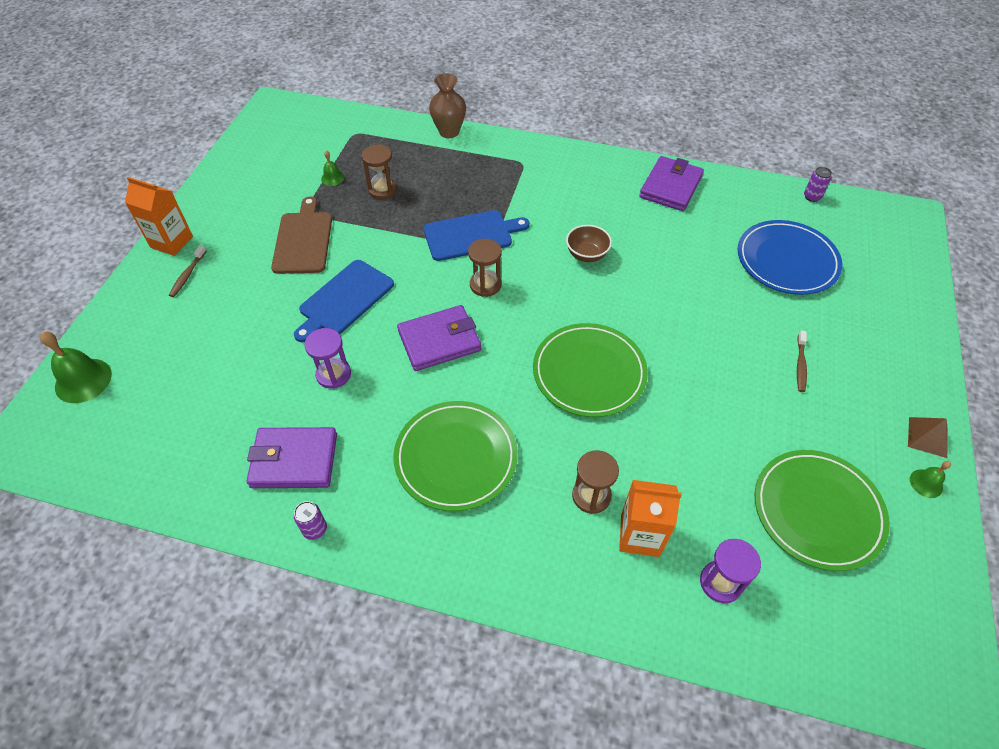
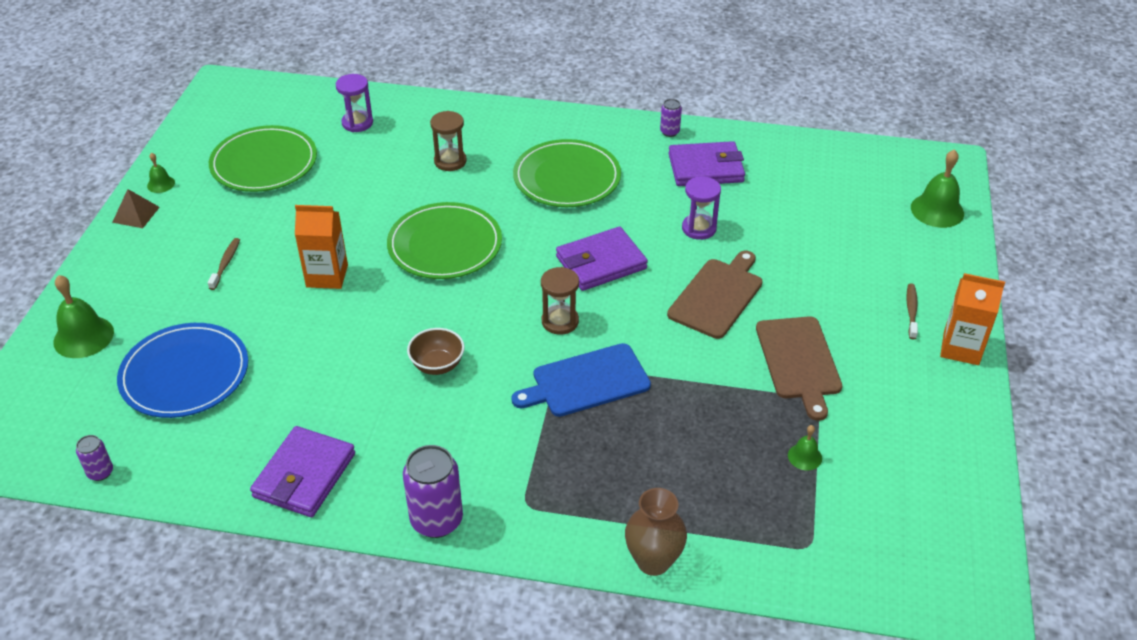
camera: 175 degrees right, 10 degrees down
blue cutting board [294,260,394,342] -> brown cutting board [667,251,763,339]
brown hourglass [362,144,397,199] -> none
orange carton [619,480,682,557] -> orange carton moved to [295,205,348,289]
none -> green bell [53,275,114,358]
none -> purple can [403,445,463,538]

